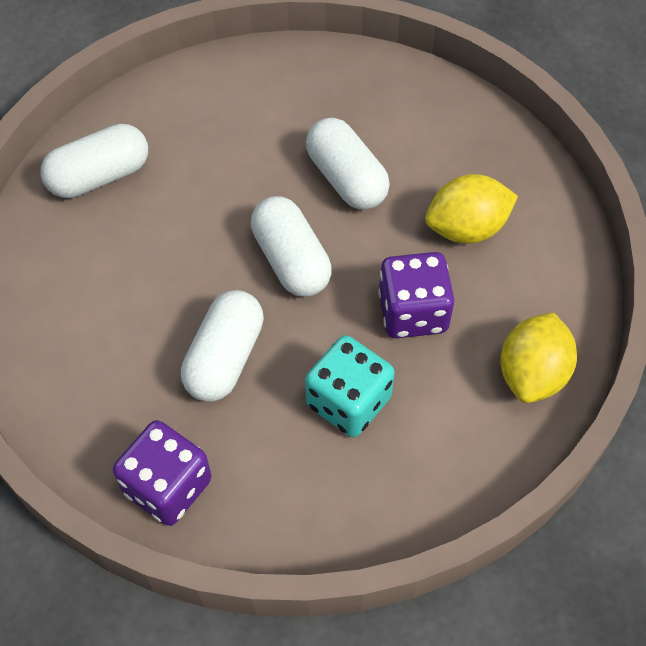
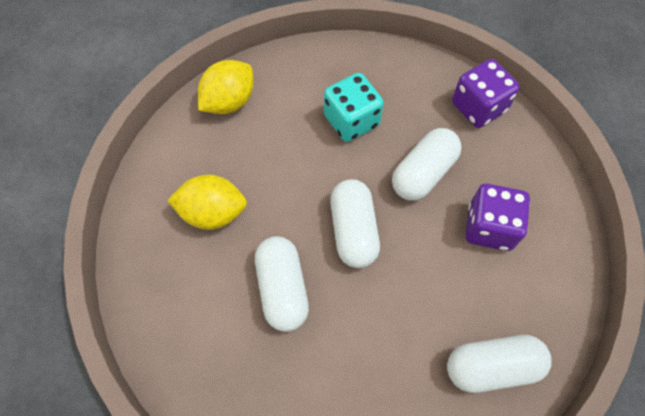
camera: 160 degrees left, 5 degrees up
purple dice [378,252,454,338] -> purple dice moved to [465,184,530,251]

